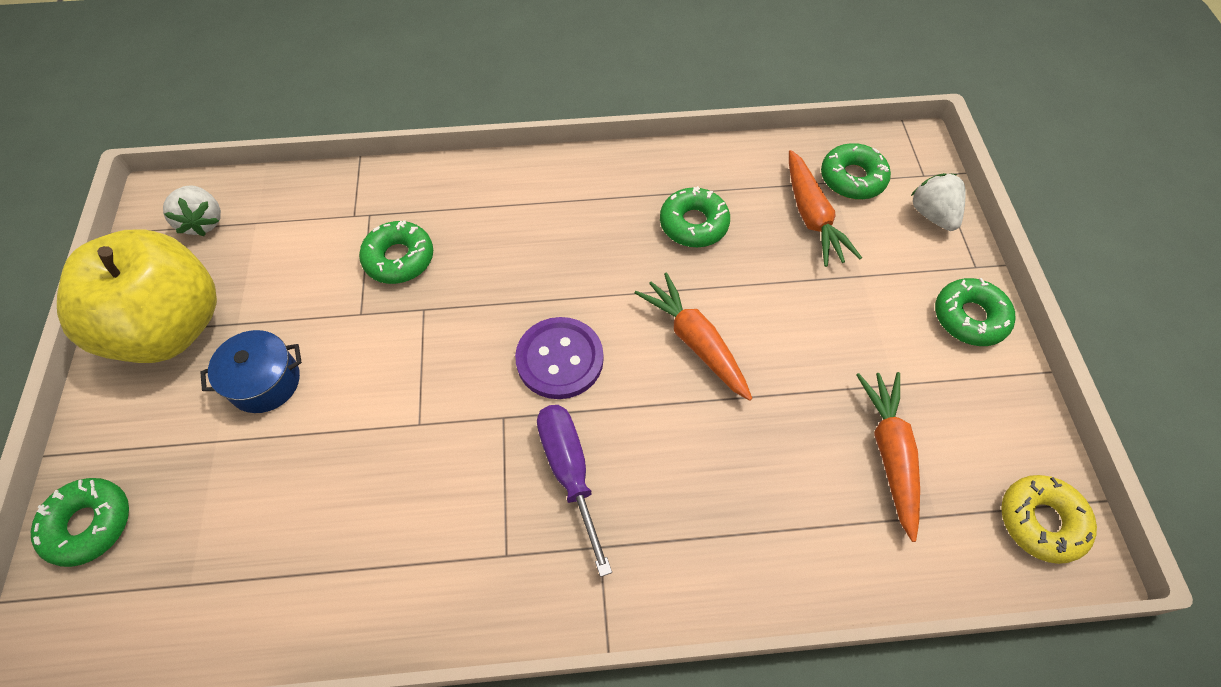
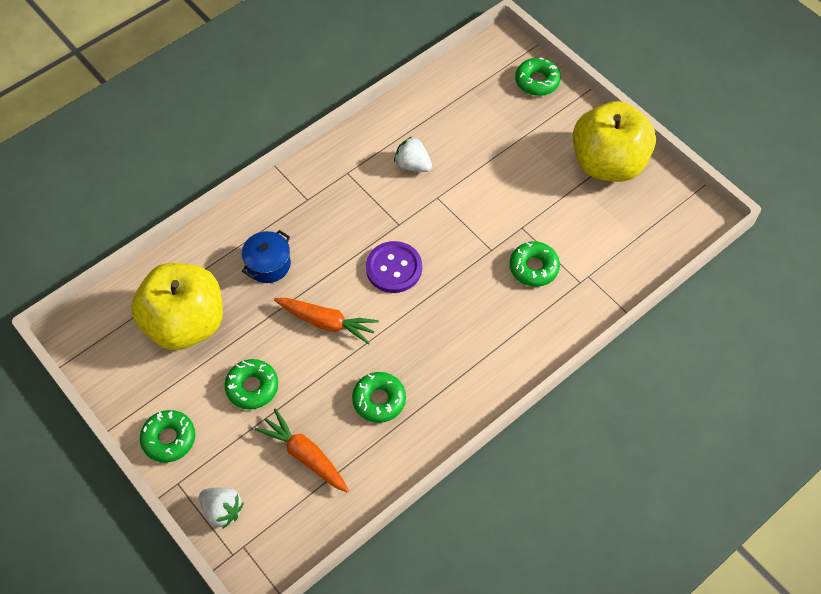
camera: 145 degrees right, 0 degrees up
white strawberry [163,185,221,236] -> white strawberry moved to [394,137,432,172]
blue pot [200,330,302,413] -> blue pot moved to [242,230,291,283]
purple screwdriver [537,405,612,577] -> none
green donut [821,143,891,200] -> green donut moved to [225,359,278,409]
orange carrot [856,372,920,542] -> yellow apple [131,263,223,350]
yellow donut [1001,475,1097,564] -> none

